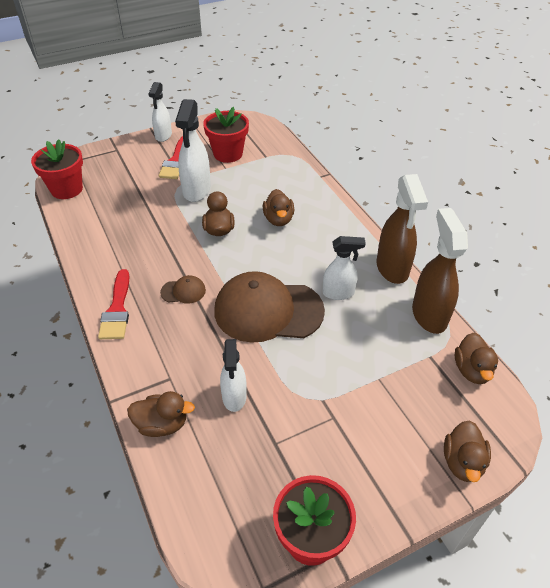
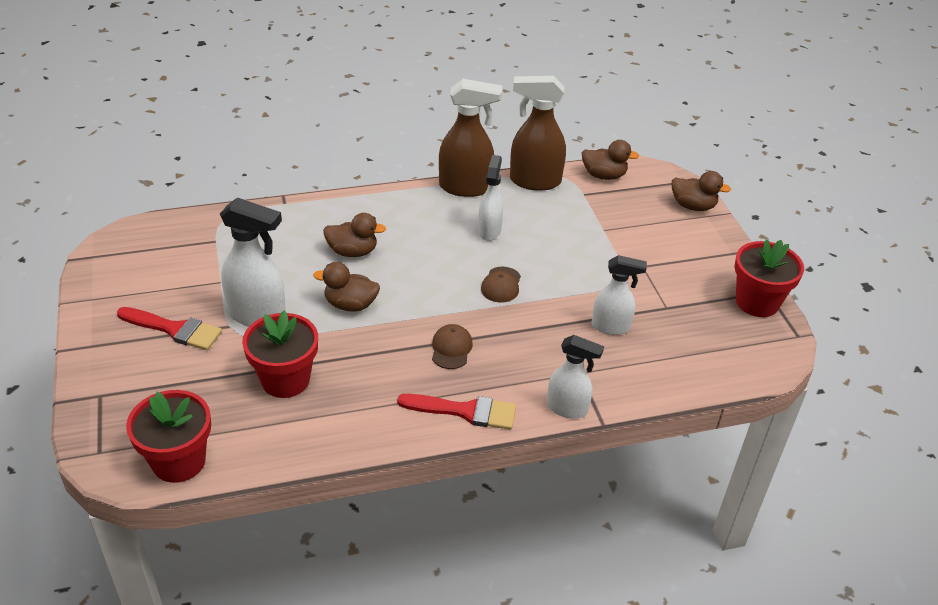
camera: 80 degrees left, 5 degrees down
brown duck [127,391,195,437] -> none
white spray bottle [148,82,172,142] -> white spray bottle moved to [547,335,604,419]
red flower pot [203,107,249,163] -> red flower pot moved to [242,311,318,398]
brown cap [214,271,325,343] -> brown cap [481,267,521,303], size x0.42

